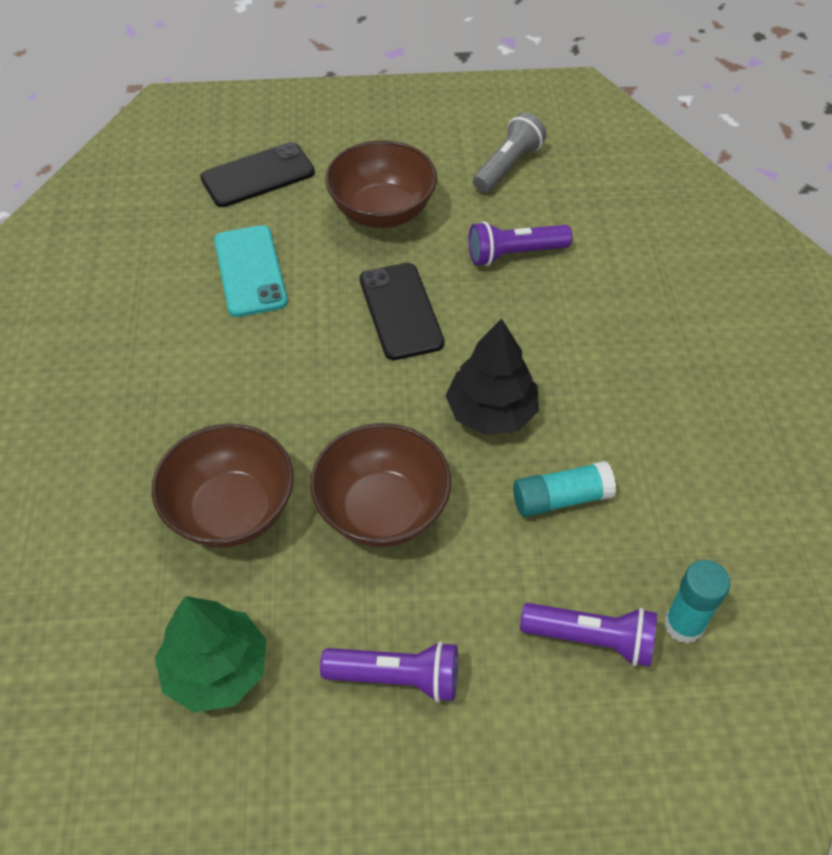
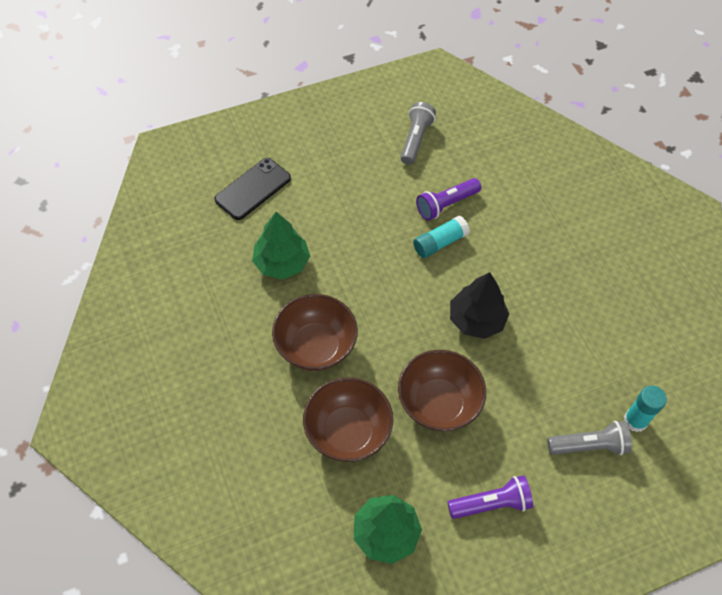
camera: 20 degrees left, 5 degrees up
turquoise phone [214,225,288,317] -> green tree [252,212,310,279]
brown bowl [325,140,437,228] -> brown bowl moved to [272,294,358,371]
black phone [360,263,444,360] -> none
turquoise glue stick [513,461,616,517] -> turquoise glue stick moved to [413,216,470,258]
purple flashlight [520,603,657,667] -> grey flashlight [547,421,632,455]

